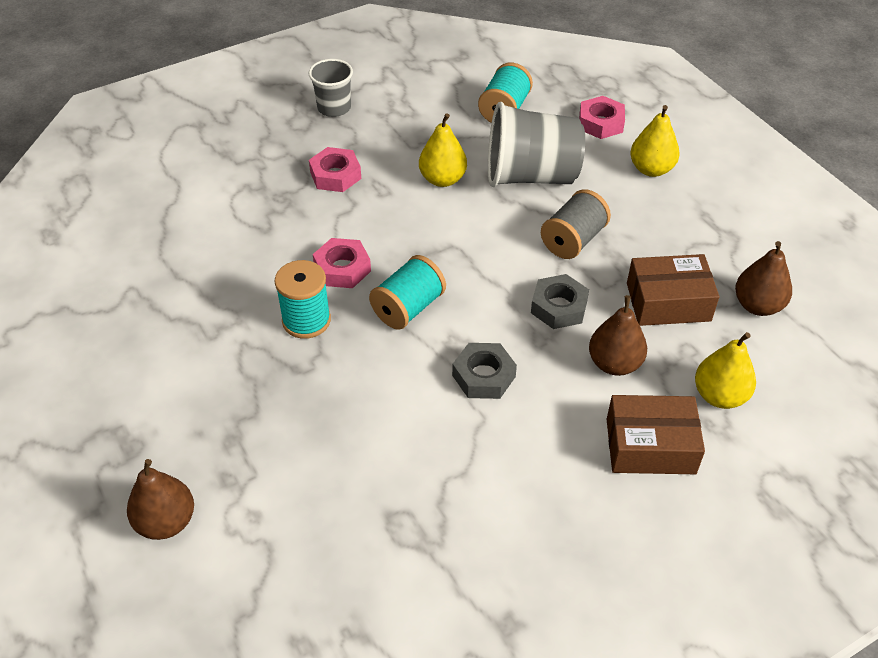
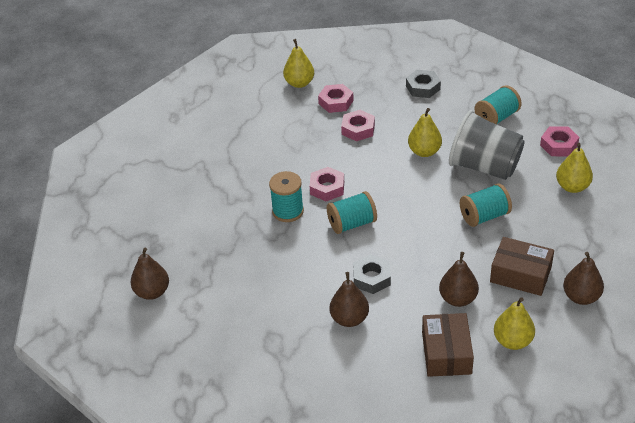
camera: 30 degrees right, 5 degrees down
grey cup [309,59,353,117] -> none
grey nut [531,274,589,329] -> grey nut moved to [406,70,441,98]
grey spool [541,189,611,259] -> turquoise spool [460,183,512,227]
brown box [607,395,705,474] -> brown box turned 60 degrees clockwise [422,313,474,377]
none -> yellow pear [283,39,314,88]
none -> pink nut [318,84,354,113]
none -> brown pear [329,272,369,327]

